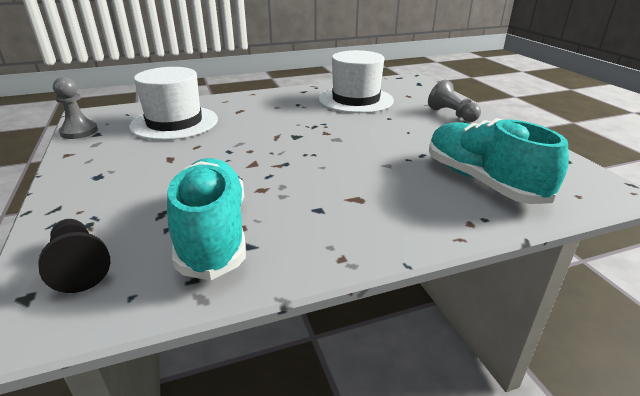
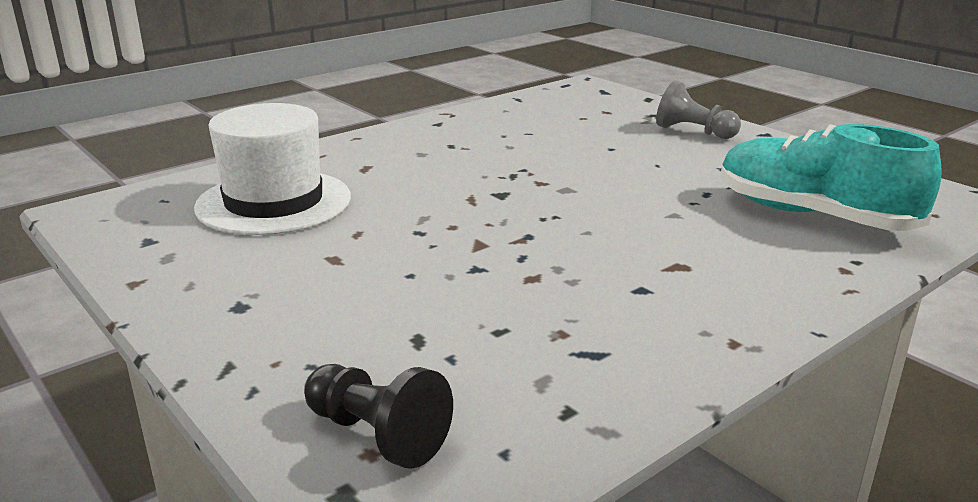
camera: 20 degrees left, 5 degrees down
grey pawn [53,77,98,139] -> none
turquoise shoe [167,158,246,280] -> none
white hat [319,50,394,113] -> none

